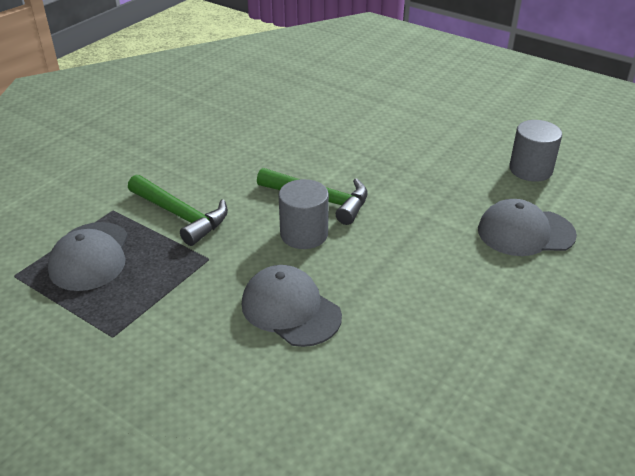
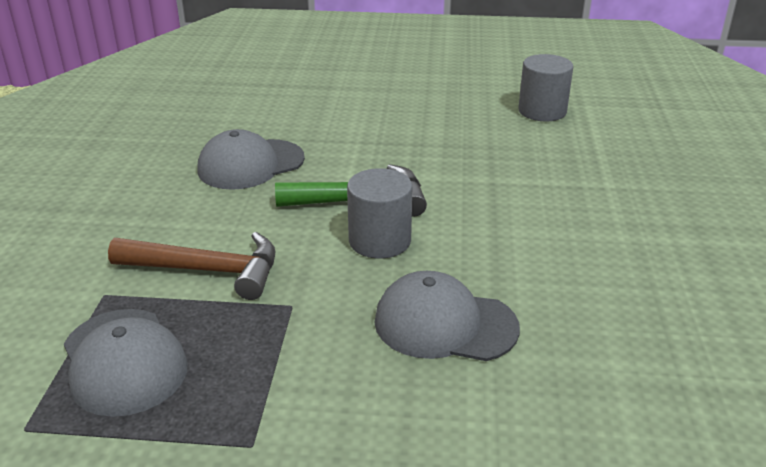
camera: 30 degrees left, 5 degrees down
green hammer [128,175,228,246] -> brown hammer [108,232,275,300]
grey cap [478,199,577,256] -> grey cap moved to [197,129,305,190]

